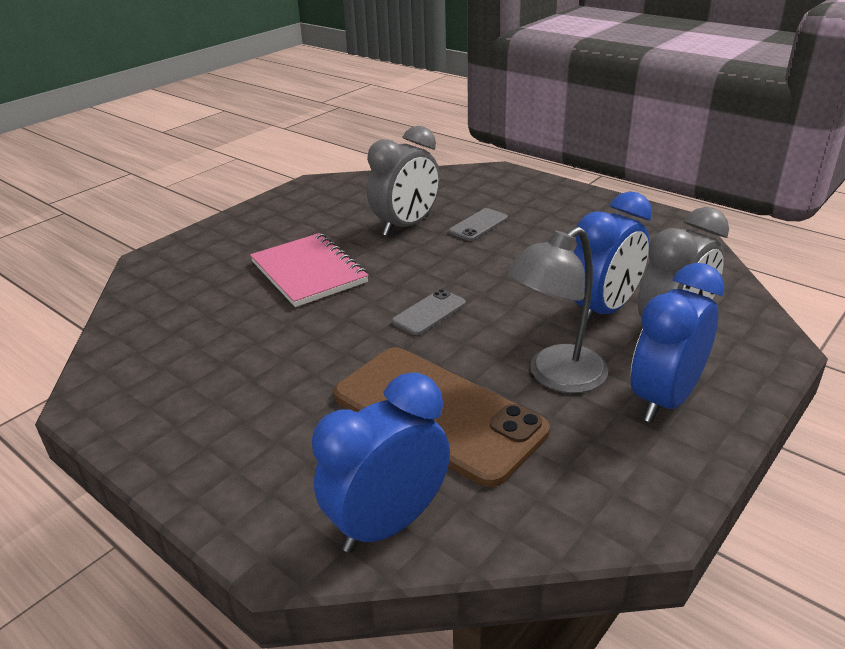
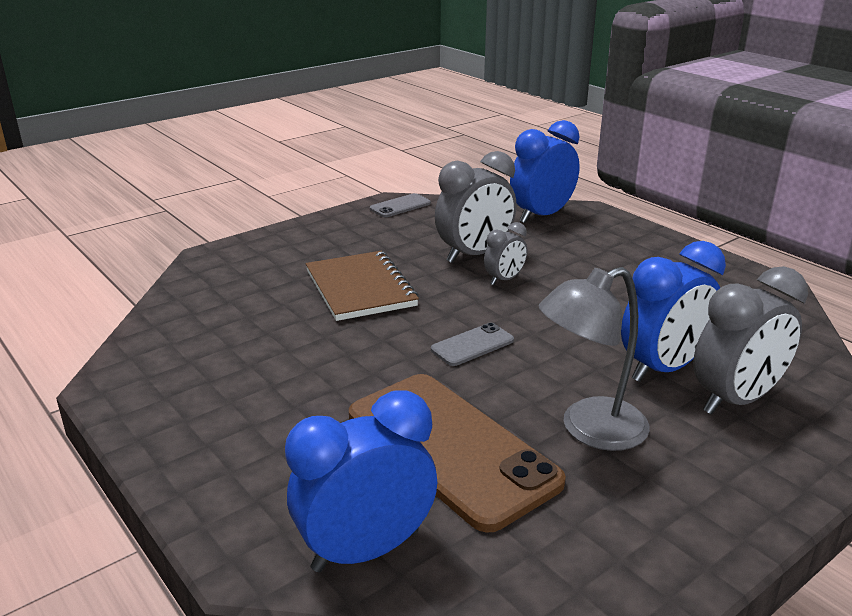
camera: 10 degrees right, 5 degrees down
pink notebook [250,233,369,307] -> brown notebook [306,251,419,321]
grey phone [449,208,508,241] -> grey phone moved to [370,193,431,217]
blue clock [631,263,725,423] -> blue clock moved to [510,120,580,223]
none -> grey clock [484,222,527,285]

